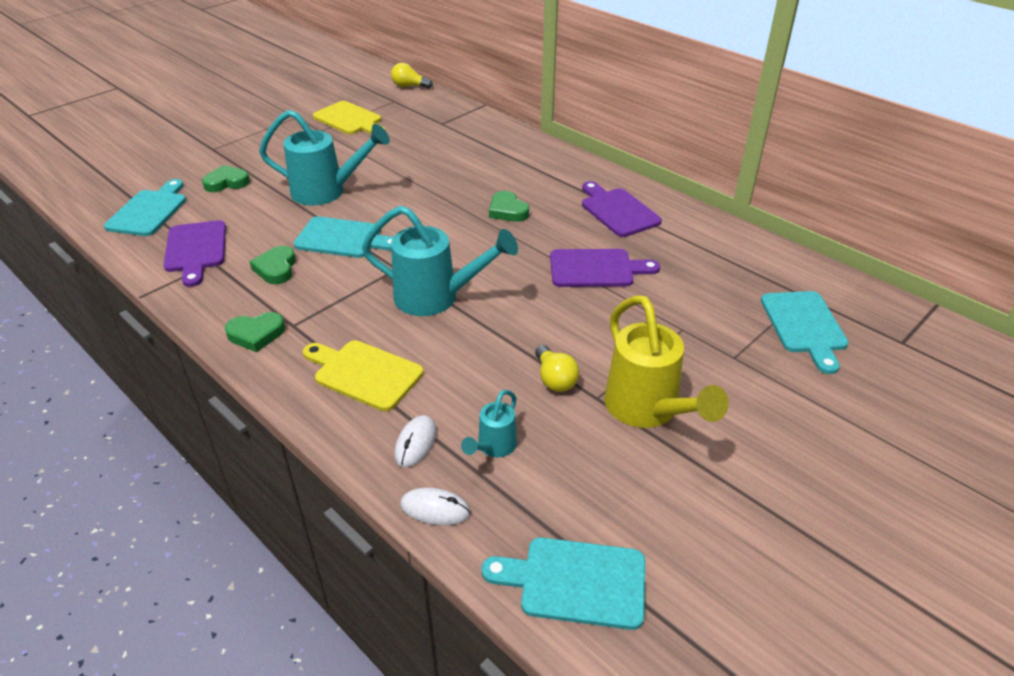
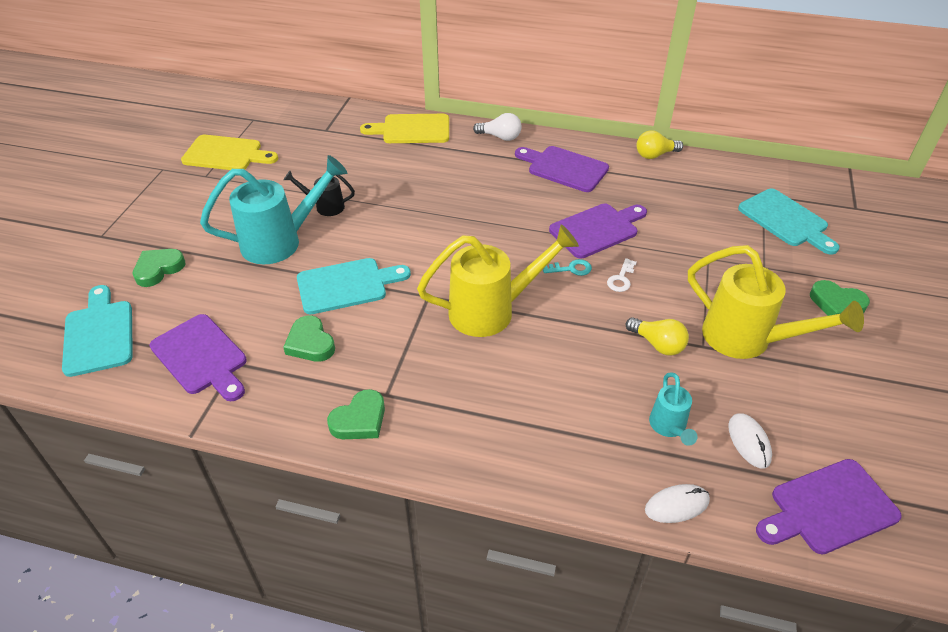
camera: 30 degrees left, 5 degrees up
yellow cutting board [303,340,424,411] -> yellow cutting board moved to [360,114,449,143]
turquoise watering can [362,205,518,316] -> yellow watering can [417,224,579,337]
yellow light bulb [391,63,433,89] -> yellow light bulb moved to [636,131,683,159]
white mouse [395,415,436,467] -> white mouse moved to [728,413,772,469]
turquoise cutting board [482,537,645,630] -> purple cutting board [756,459,902,554]
green heart [489,191,529,222] -> green heart moved to [810,280,870,316]
none -> black watering can [284,171,355,216]
none -> white light bulb [473,113,522,141]
none -> turquoise key [543,259,592,276]
none -> white key [607,258,637,292]

